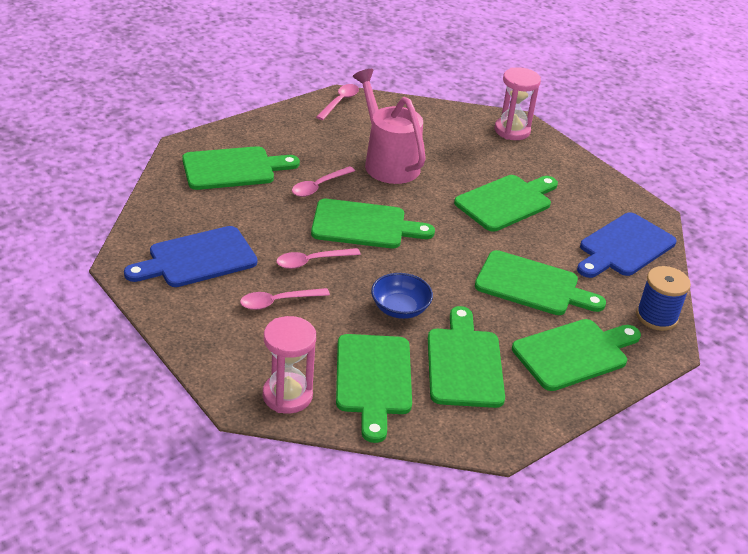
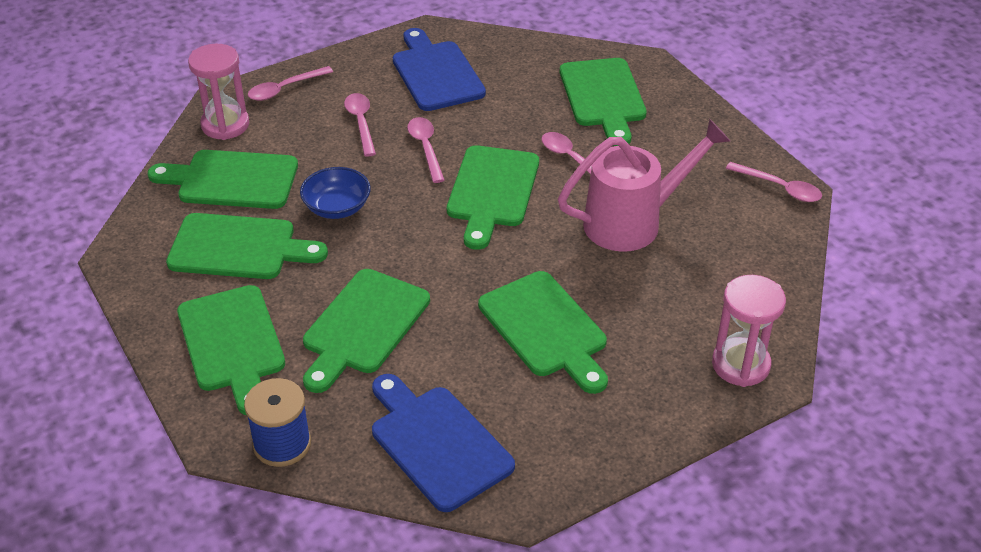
camera: 100 degrees right, 5 degrees up
none -> pink spoon [248,66,333,101]

